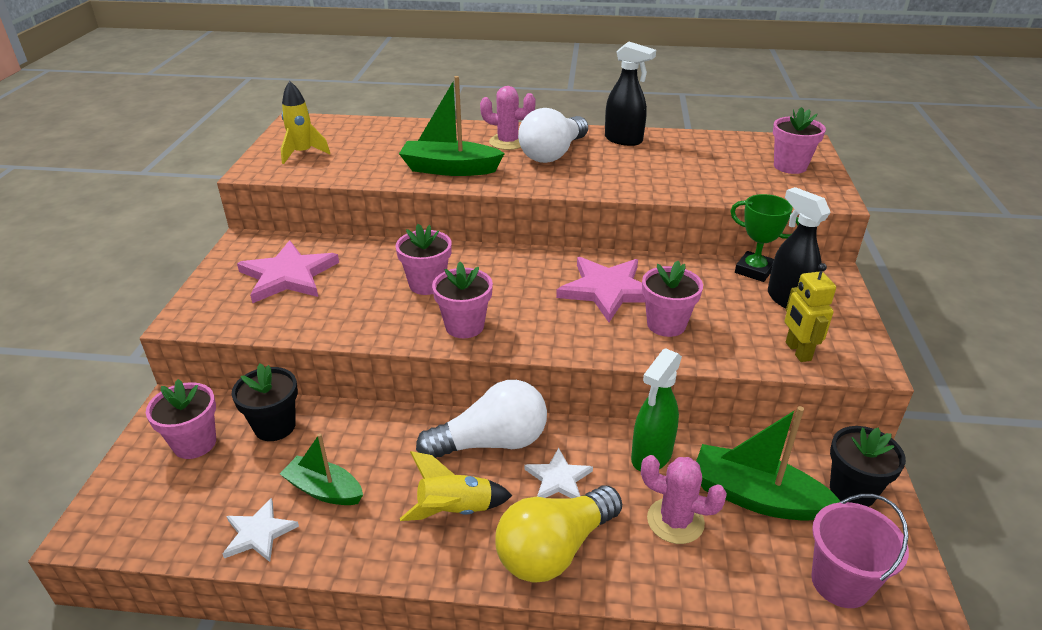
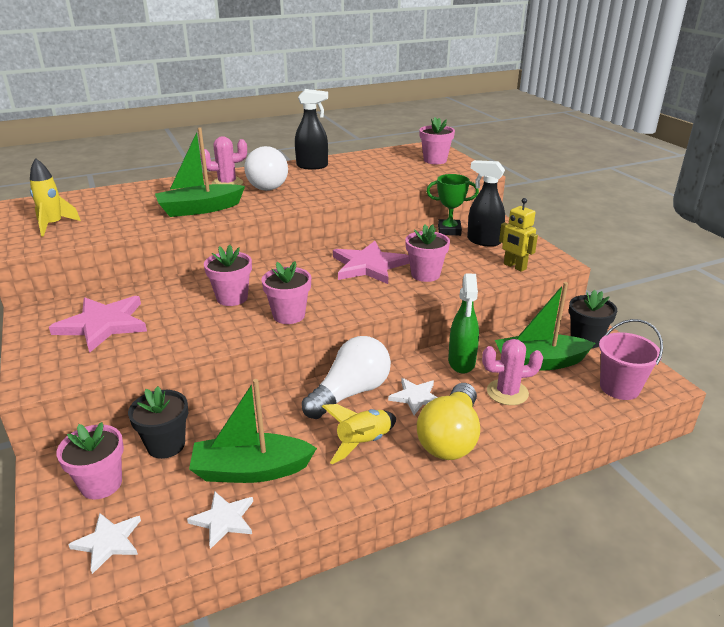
camera: 30 degrees left, 5 degrees down
green boat [280,433,363,505] -> green boat [189,379,317,483], size x1.53
none -> white star [68,513,141,574]

